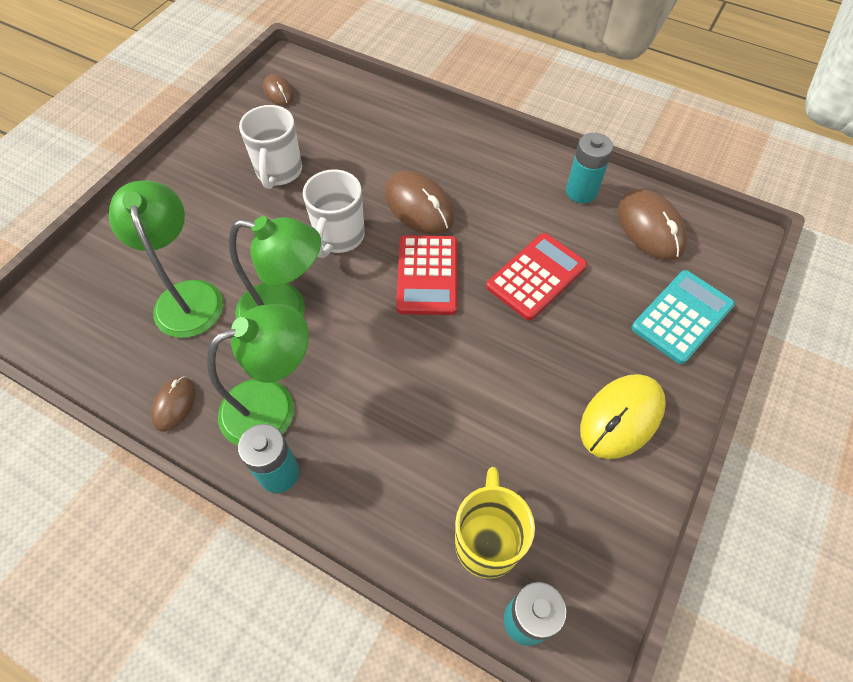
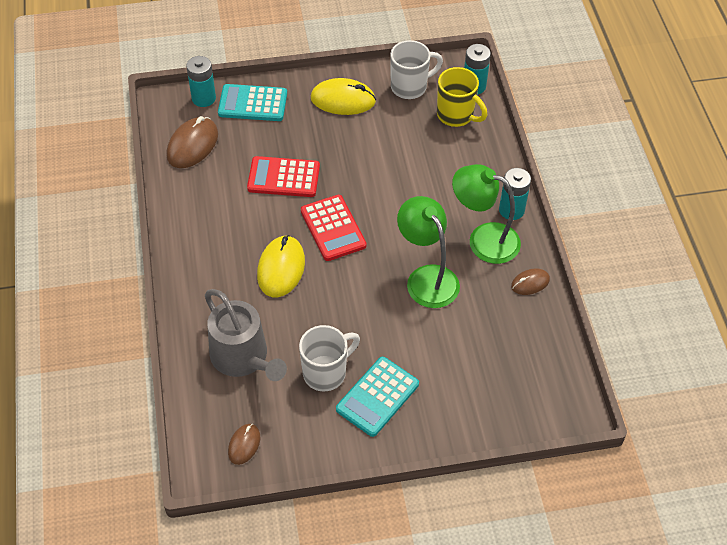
camera: 130 degrees left, 5 degrees down
green lamp [109,180,223,338] -> none
white mug [303,169,365,258] -> white mug moved to [390,40,443,99]
brown mouse [385,171,454,234] -> yellow mouse [257,235,305,297]
red calculator [396,235,457,315] -> red calculator turned 105 degrees clockwise [301,195,366,261]
yellow mug [455,467,535,579] -> yellow mug turned 105 degrees counterclockwise [437,67,487,127]
turquoise battery [566,133,613,203] -> turquoise battery moved to [186,56,216,107]
none -> grey watering can [205,289,287,381]
none -> turquoise calculator [336,357,419,437]

